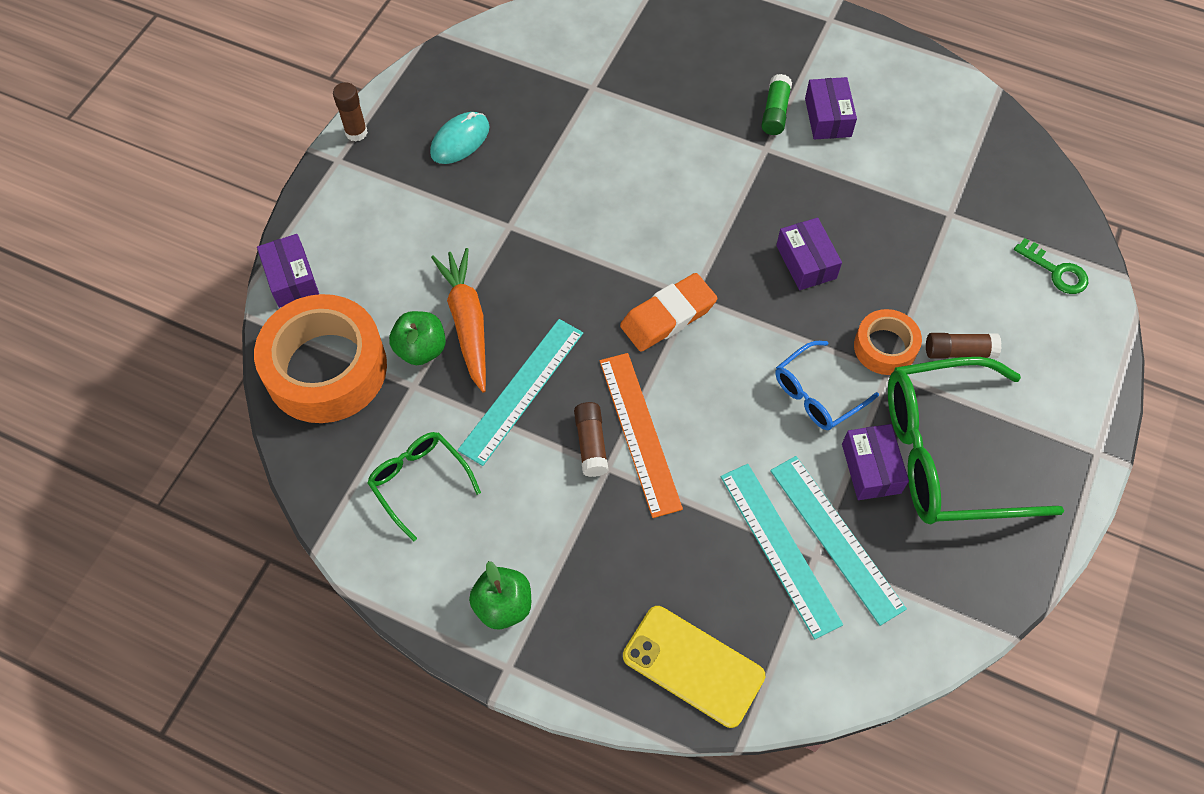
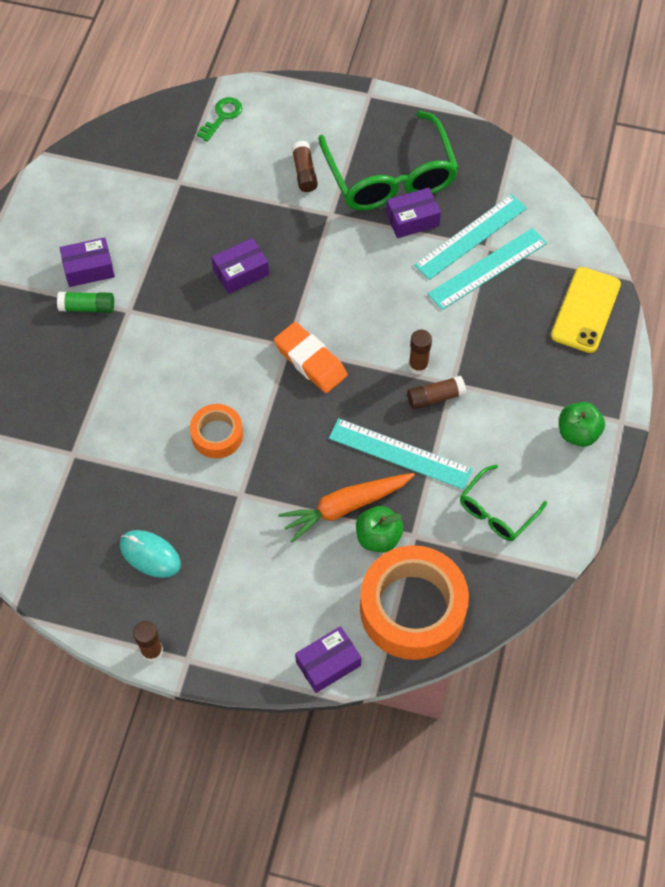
camera: 100 degrees left, 0 degrees up
orange ruler [600,353,683,518] -> brown glue stick [409,330,432,375]
blue glasses [775,341,879,430] -> none
orange tape [854,309,922,375] -> orange tape moved to [190,404,243,458]

